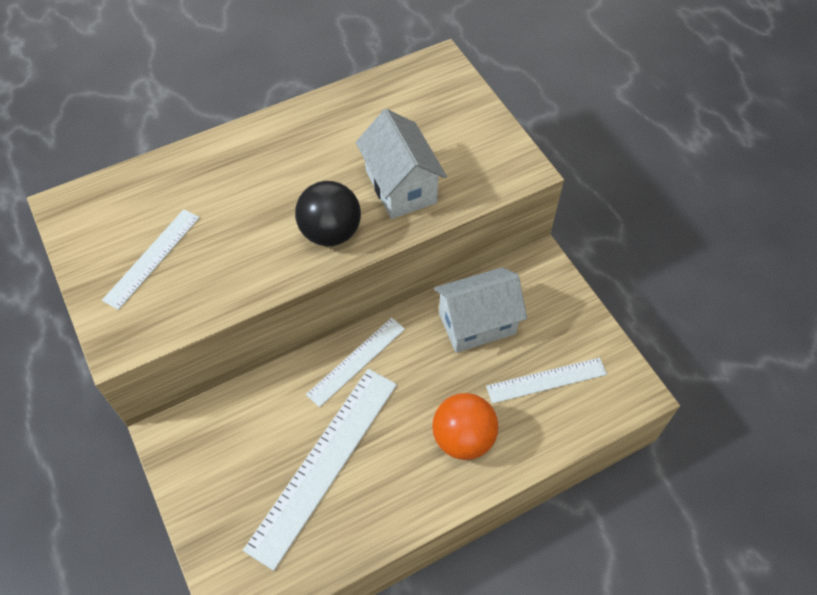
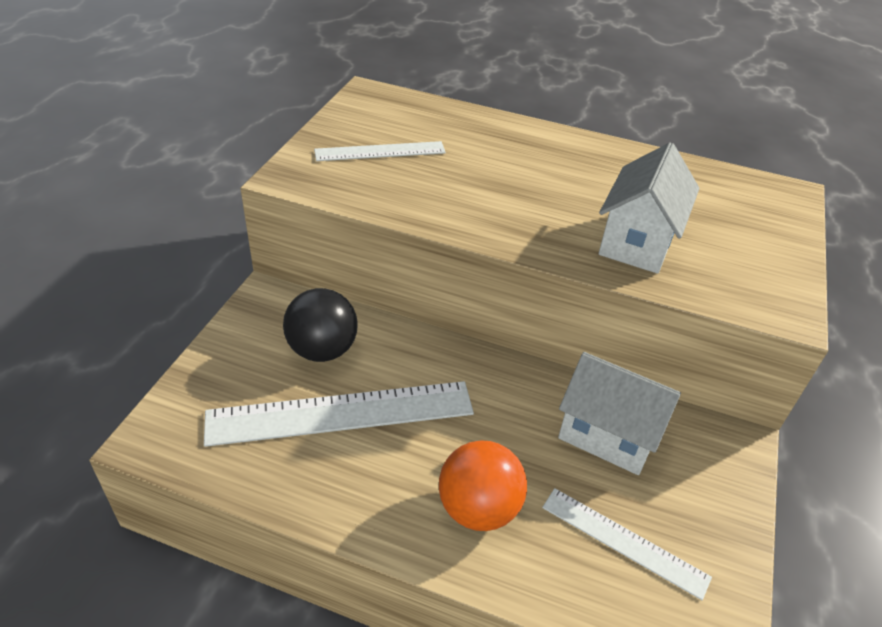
camera: 45 degrees right, 15 degrees down
black ball [295,181,361,246] -> black ball moved to [283,288,358,362]
white ruler [306,318,405,407] -> none

